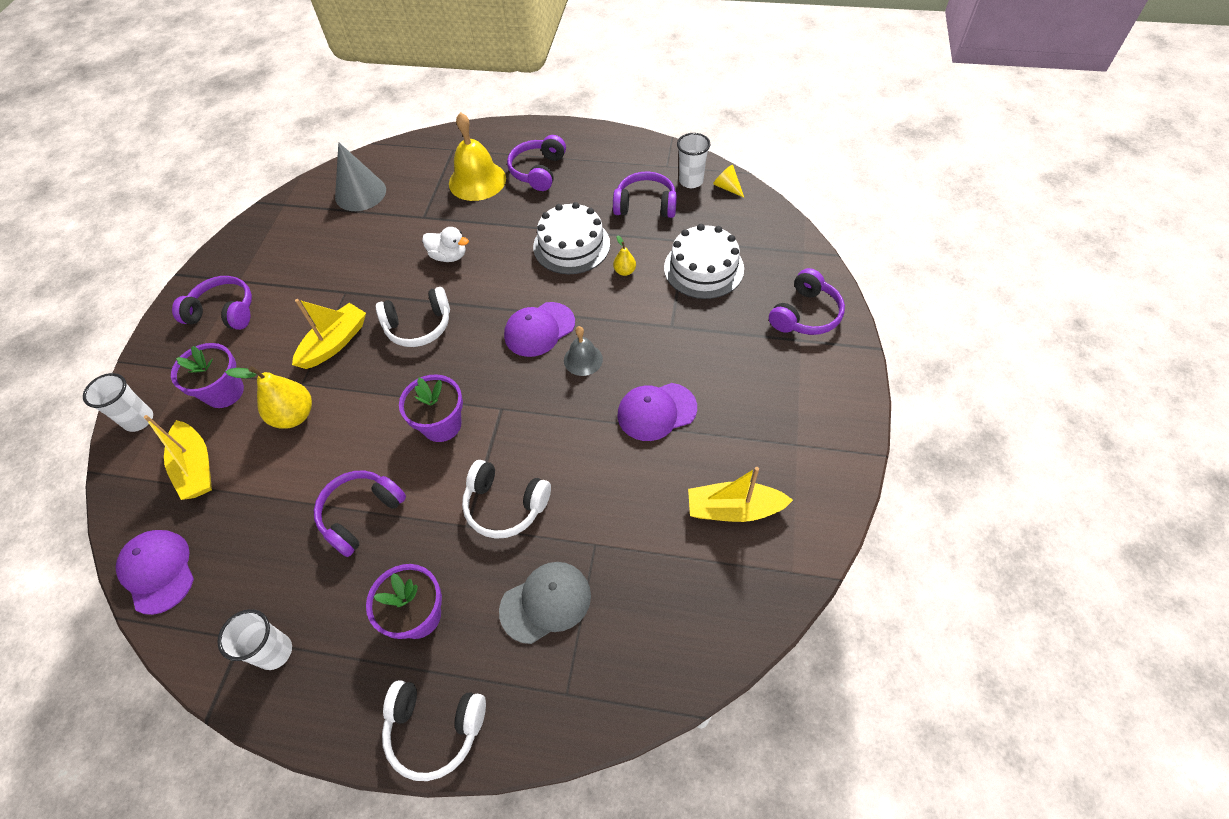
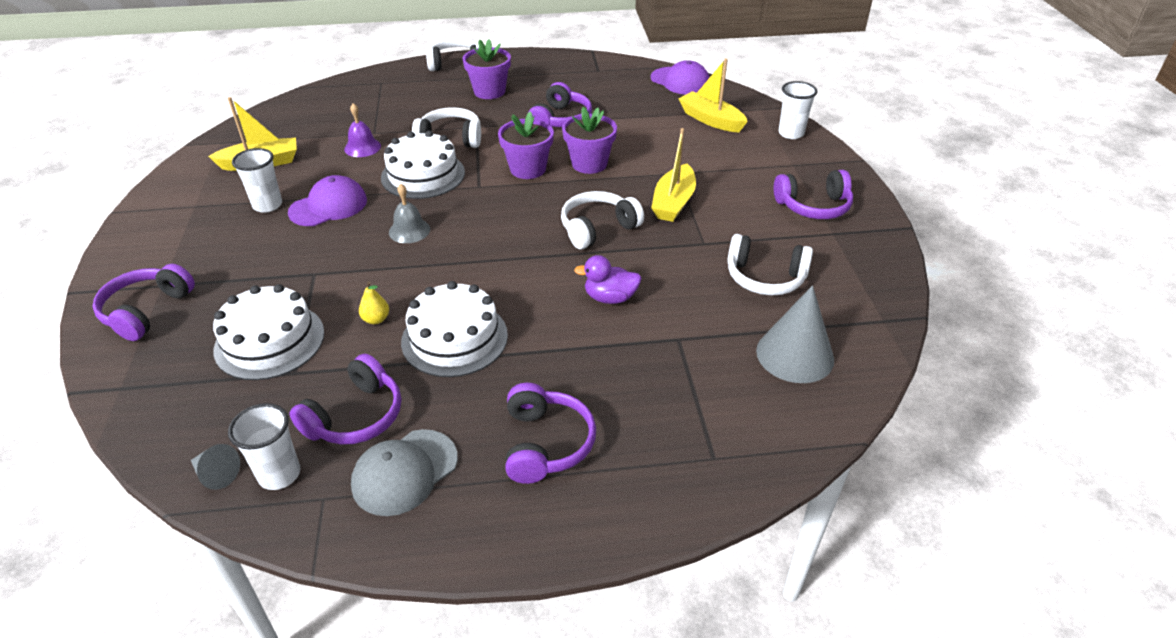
camera: 160 degrees right, 15 degrees down
purple flower pot [171,343,244,408] -> purple flower pot moved to [562,107,617,174]
white cup [217,609,292,670] -> white cup moved to [232,148,282,213]
yellow pear [226,366,312,428] -> none
white duck [422,227,469,262] -> purple duck [574,255,642,304]
yellow bell [449,112,506,201] -> none
grey cap [499,562,591,644] -> grey cap moved to [351,429,458,516]
purple cap [504,302,575,357] -> none
purple headphones [613,172,677,218] -> purple headphones turned 45 degrees counterclockwise [289,354,401,445]
yellow cone [713,165,744,197] -> grey cone [191,444,240,490]
none -> purple bell [344,103,381,157]
none -> white cake [381,131,465,199]
none -> white headphones [727,234,813,296]

